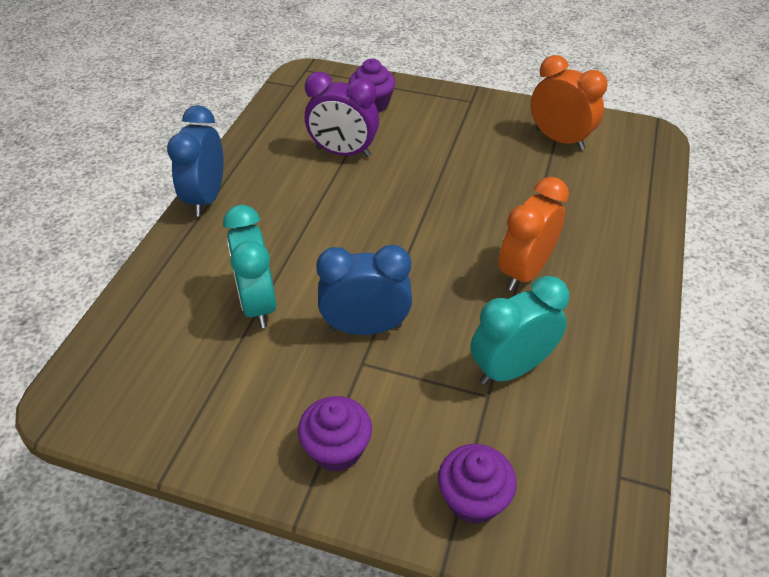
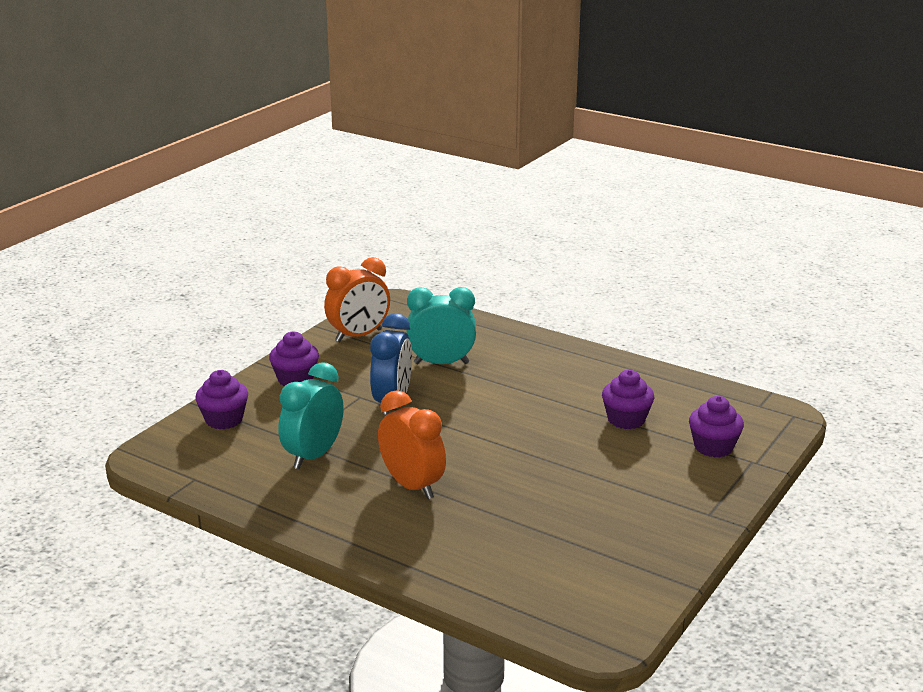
camera: 105 degrees right, 20 degrees down
blue clock [167,105,224,217] -> none
purple clock [305,72,379,158] -> purple cupcake [602,370,654,429]
turquoise clock [470,276,569,385] -> turquoise clock turned 135 degrees counterclockwise [278,362,344,469]
orange clock [531,55,608,150] -> orange clock moved to [324,257,390,342]

